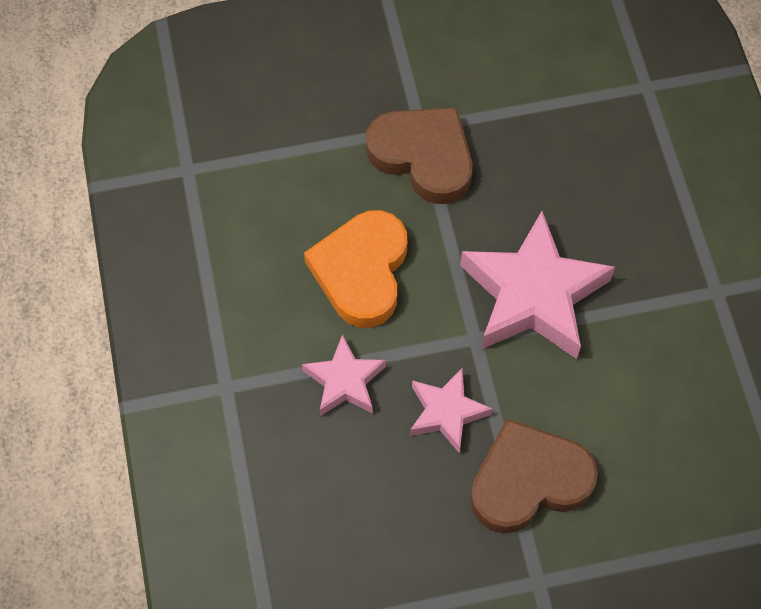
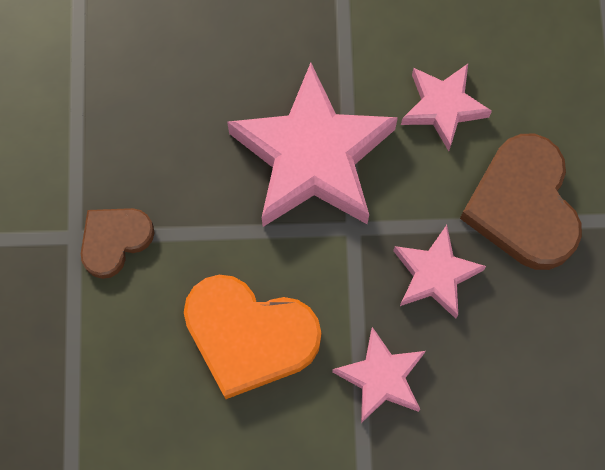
camera: 80 degrees left, 10 degrees up
brown heart [366,107,472,204] -> brown heart [81,208,155,279], size x0.59
none -> pink star [401,64,492,151]

